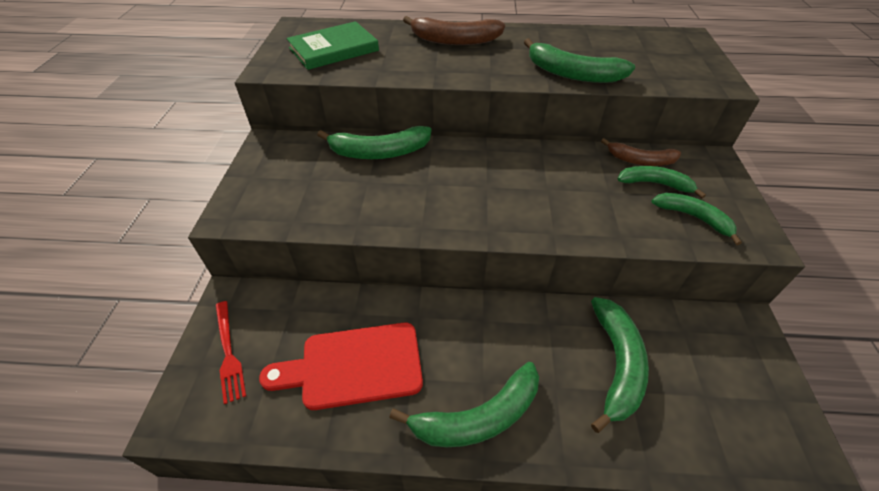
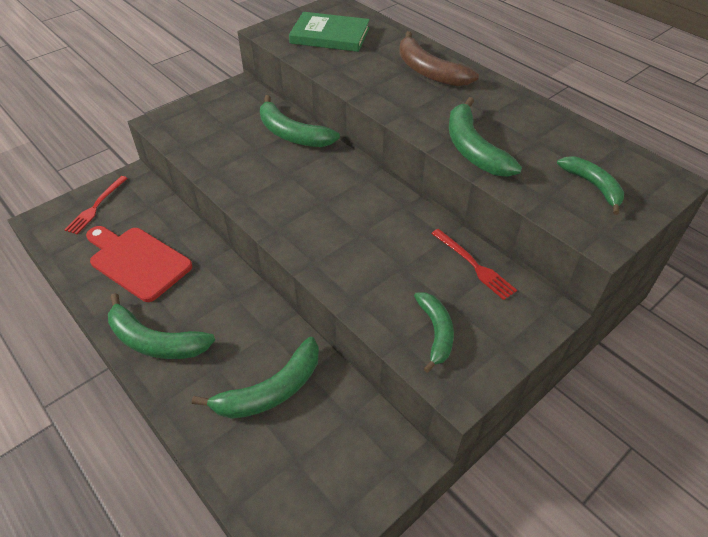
camera: 45 degrees right, 0 degrees up
brown banana [601,138,681,166] -> red fork [431,229,517,300]
green banana [617,166,706,198] -> green banana moved to [557,156,624,215]

